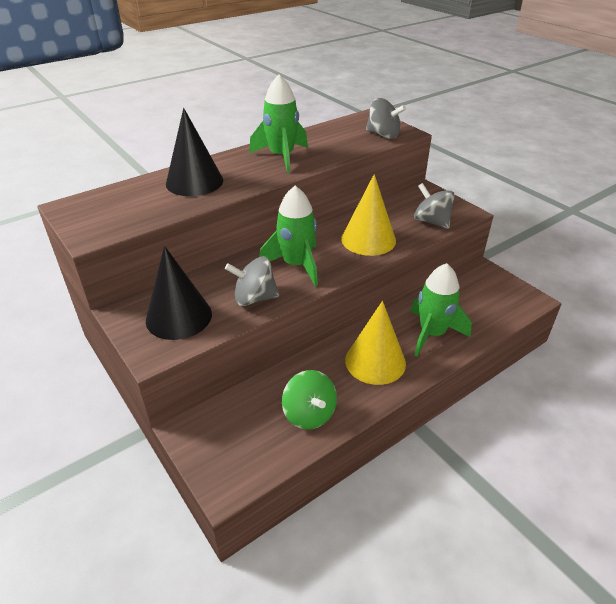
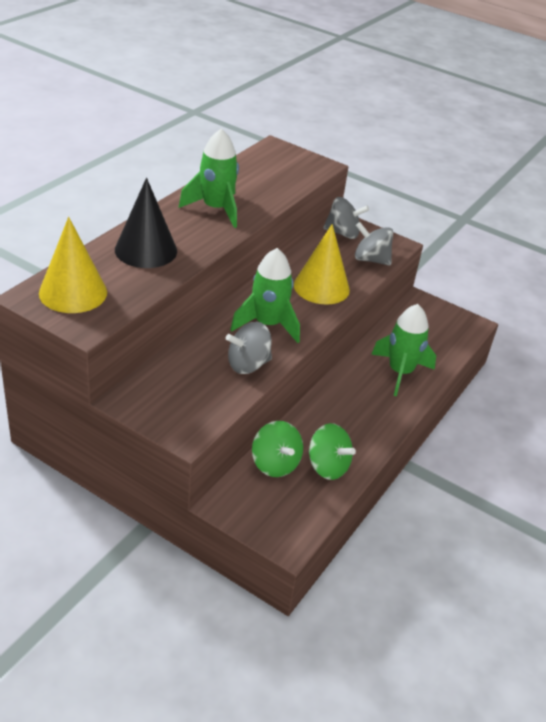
camera: 25 degrees left, 0 degrees up
black cone [146,246,212,340] -> none
yellow cone [345,301,406,385] -> yellow cone moved to [39,217,107,313]
grey spinning top [366,98,406,139] -> grey spinning top moved to [323,197,369,239]
none -> green spinning top [252,421,303,477]

